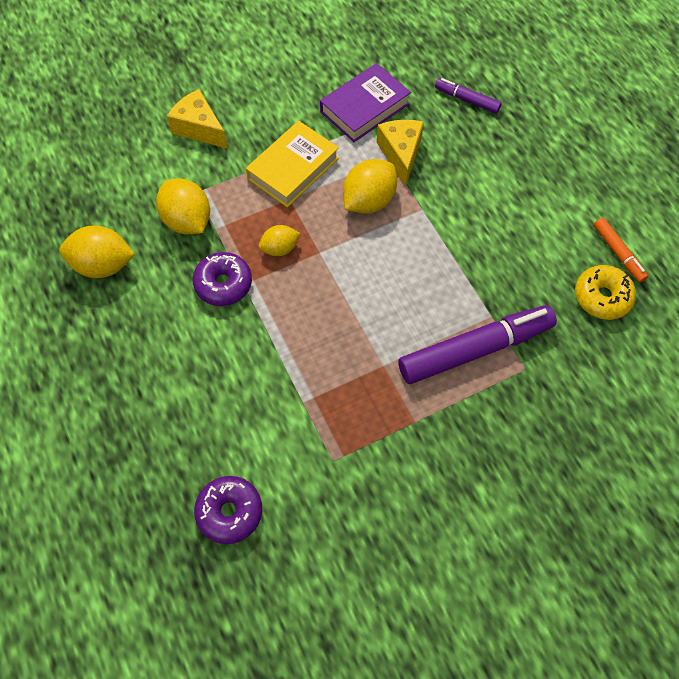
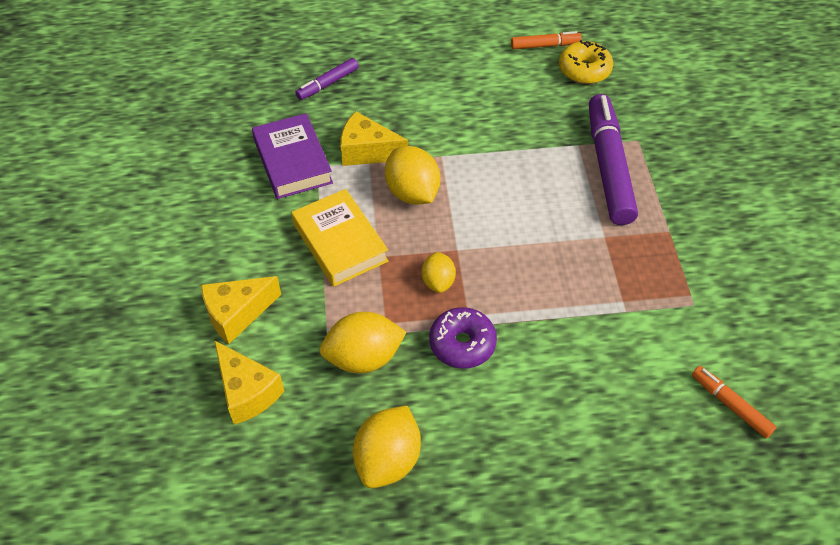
camera: 70 degrees left, 10 degrees down
purple donut [194,476,262,544] -> orange marker [692,366,776,438]
none -> yellow cheese [214,340,284,425]

